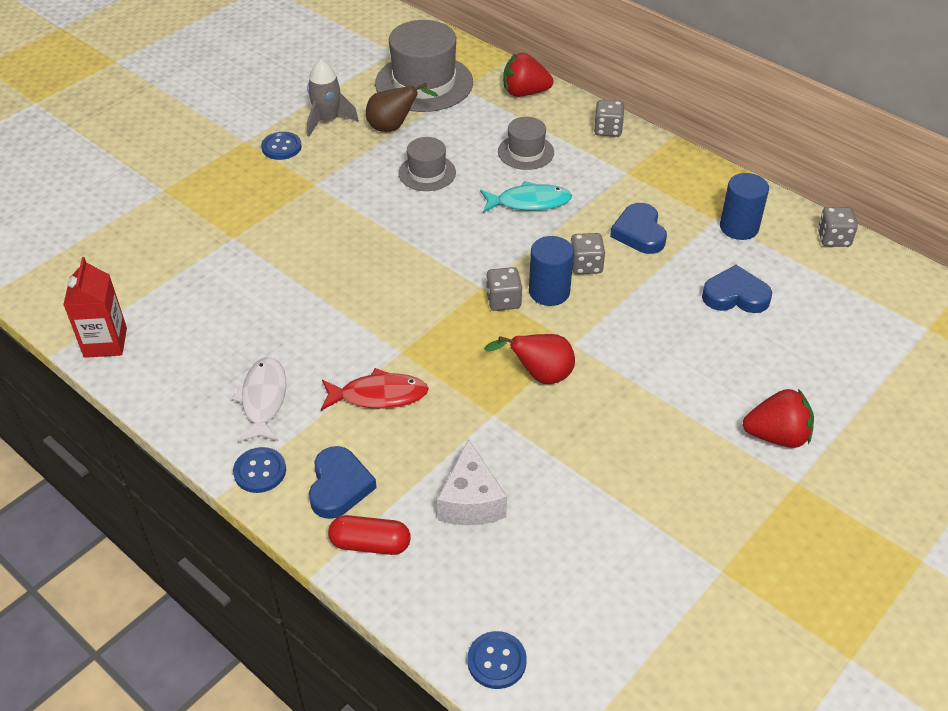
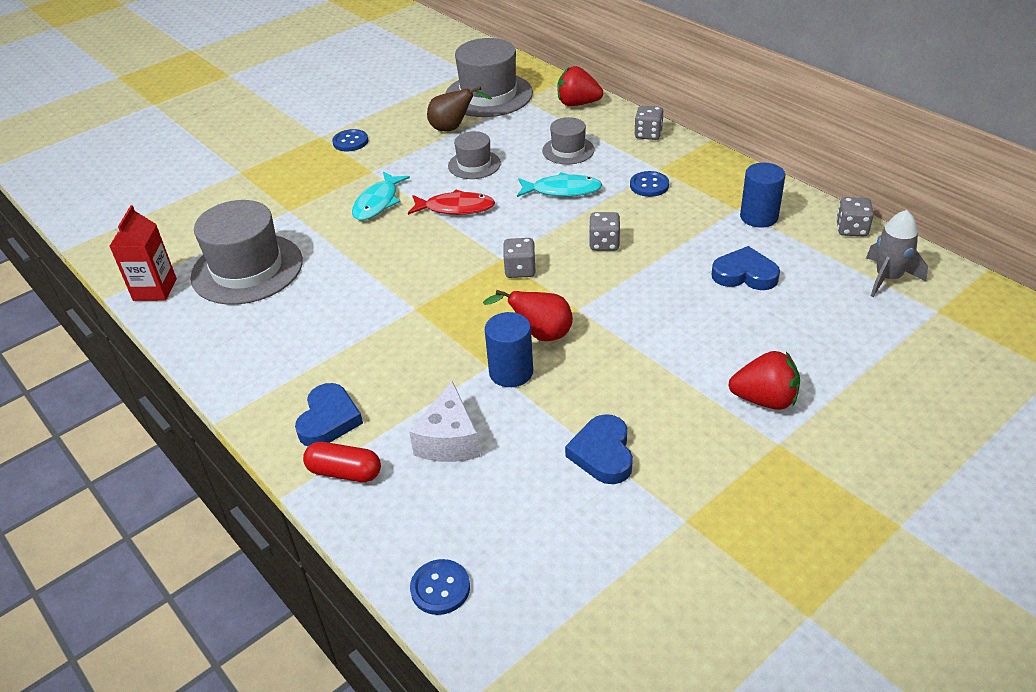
camera: 10 degrees right, 5 degrees down
white fish [231,357,286,442] -> none
blue button [233,447,286,493] -> blue button moved to [630,171,669,197]
grey rocket [307,59,359,136] -> grey rocket moved to [866,210,928,297]
red fish [321,368,429,411] -> red fish moved to [408,189,495,215]
blue cylinder [529,236,574,306] -> blue cylinder moved to [485,312,533,387]
blue heart [610,203,667,254] -> blue heart moved to [565,414,633,484]
none -> grey hat [190,200,303,305]
none -> turquoise fish [352,172,410,220]

